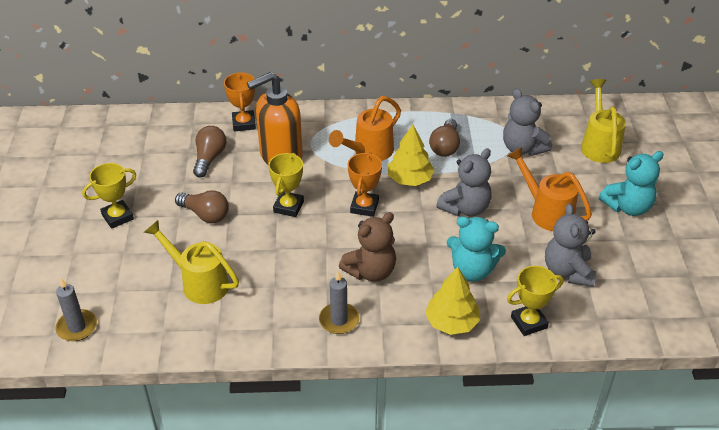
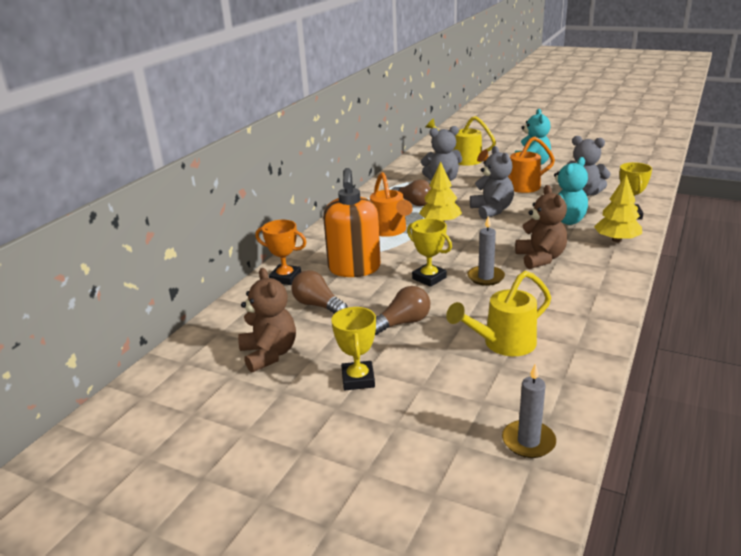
camera: 60 degrees left, 15 degrees down
grey candle [319,271,359,334] -> grey candle moved to [467,216,505,286]
orange trophy [348,152,382,217] -> none
none -> brown teddy bear [238,268,296,373]

